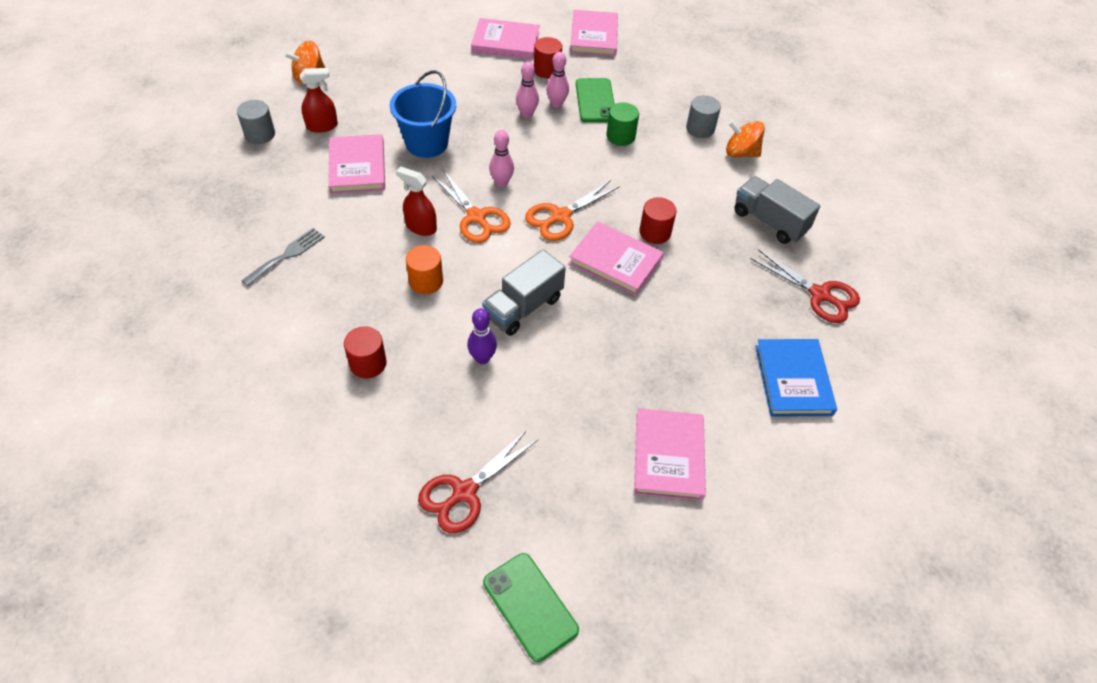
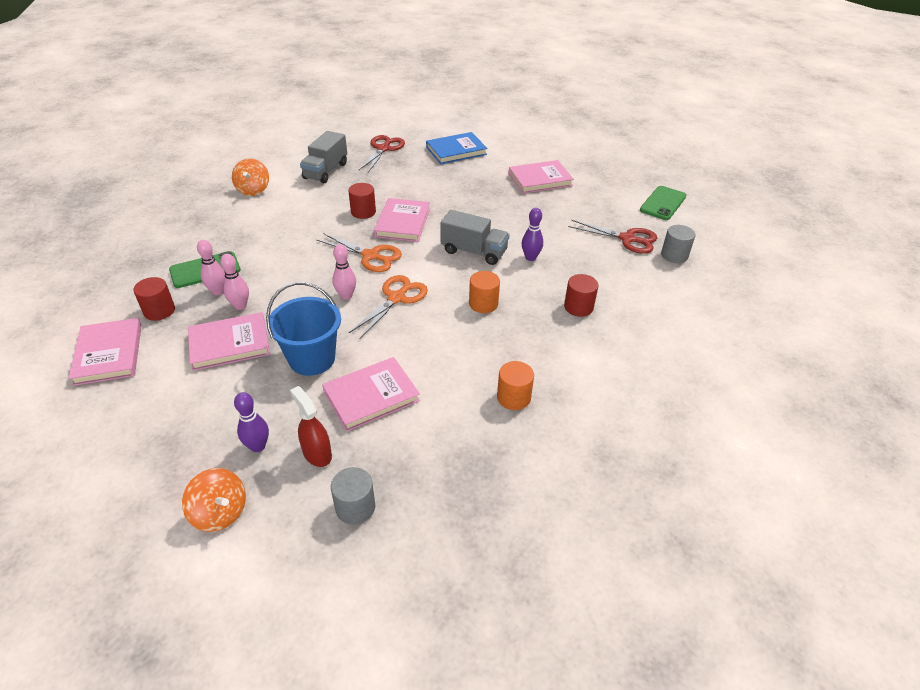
camera: 110 degrees left, 10 degrees down
grey fork [242,228,325,286] -> orange cylinder [497,361,534,410]
red spray bottle [396,166,437,236] -> none
pink book [570,10,618,56] -> pink book moved to [188,312,270,371]
green cylinder [607,102,639,146] -> none
grey cylinder [686,95,721,138] -> grey cylinder moved to [661,225,695,263]
none -> purple bowling pin [234,392,269,452]

